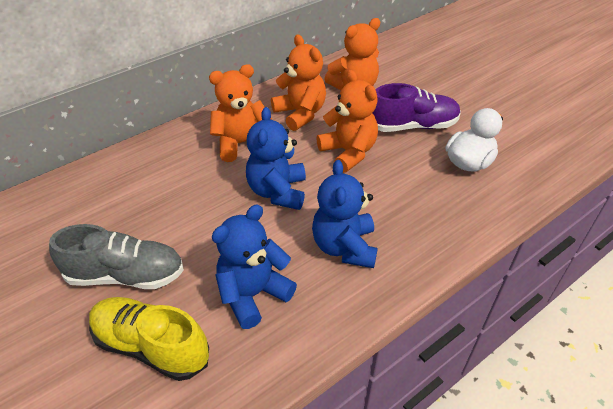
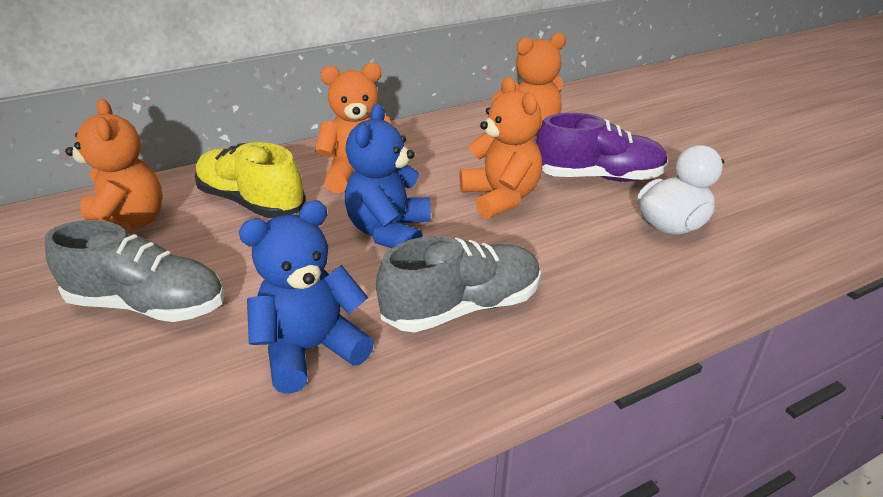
camera: 10 degrees right, 10 degrees down
yellow shoe [89,297,209,381] -> yellow shoe moved to [195,142,306,218]
orange teddy bear [271,34,326,131] -> orange teddy bear moved to [65,99,163,234]
blue teddy bear [312,160,378,268] -> grey shoe [376,236,541,332]

